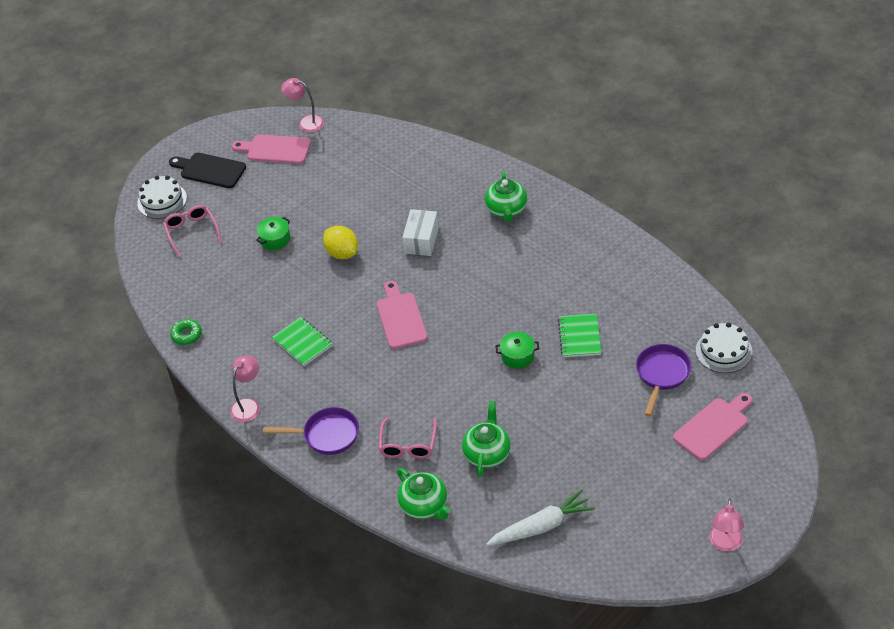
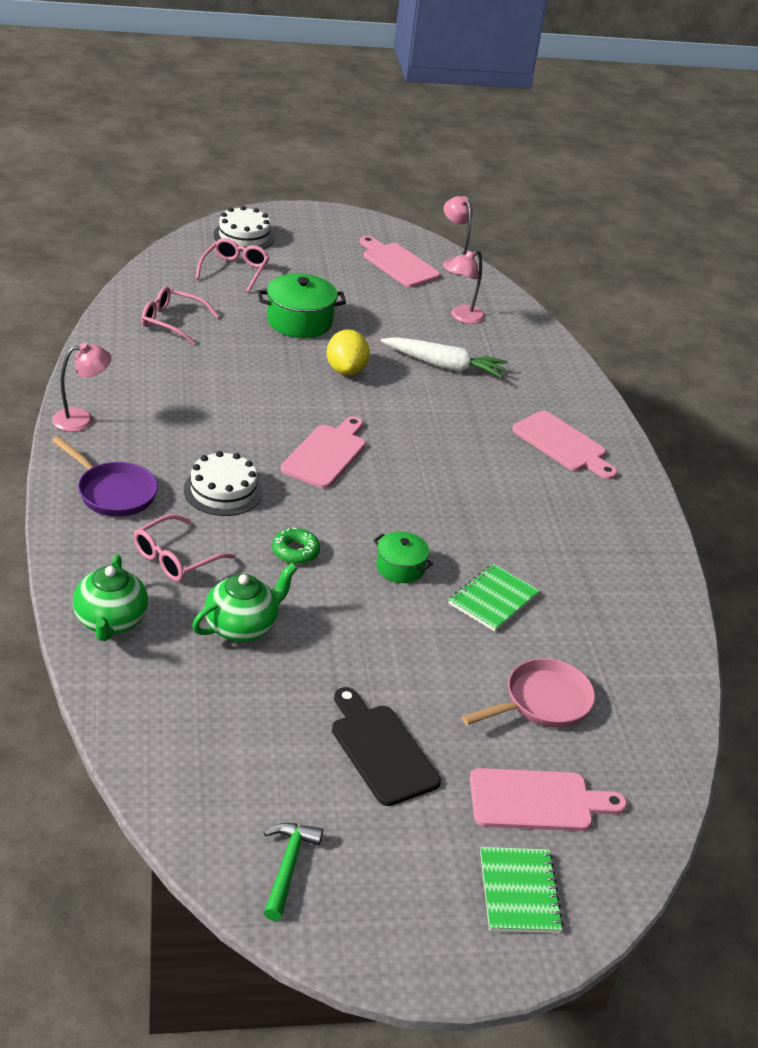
camera: 30 degrees right, 10 degrees down
black cutting board [169,153,246,188] -> black cutting board moved to [332,687,441,806]
green donut [170,319,202,345] -> green donut moved to [272,527,320,564]
green pot [256,217,290,250] -> green pot [258,273,346,338], size x1.67
green notebook [272,317,333,366] -> green notebook moved to [480,847,564,933]
white box [402,209,439,256] -> none
green teapot [485,171,527,222] -> pink cutting board [512,411,618,480]
white carrot [486,489,595,546] -> white carrot moved to [381,337,508,378]
purple pan [636,344,691,416] -> pink pan [462,658,595,728]
white cake [696,323,752,373] -> white cake moved to [184,451,263,516]
pink lamp [710,498,744,551] -> pink lamp moved to [448,250,485,324]
none -> pink glasses [141,286,219,345]
none -> green hammer [264,823,323,921]

